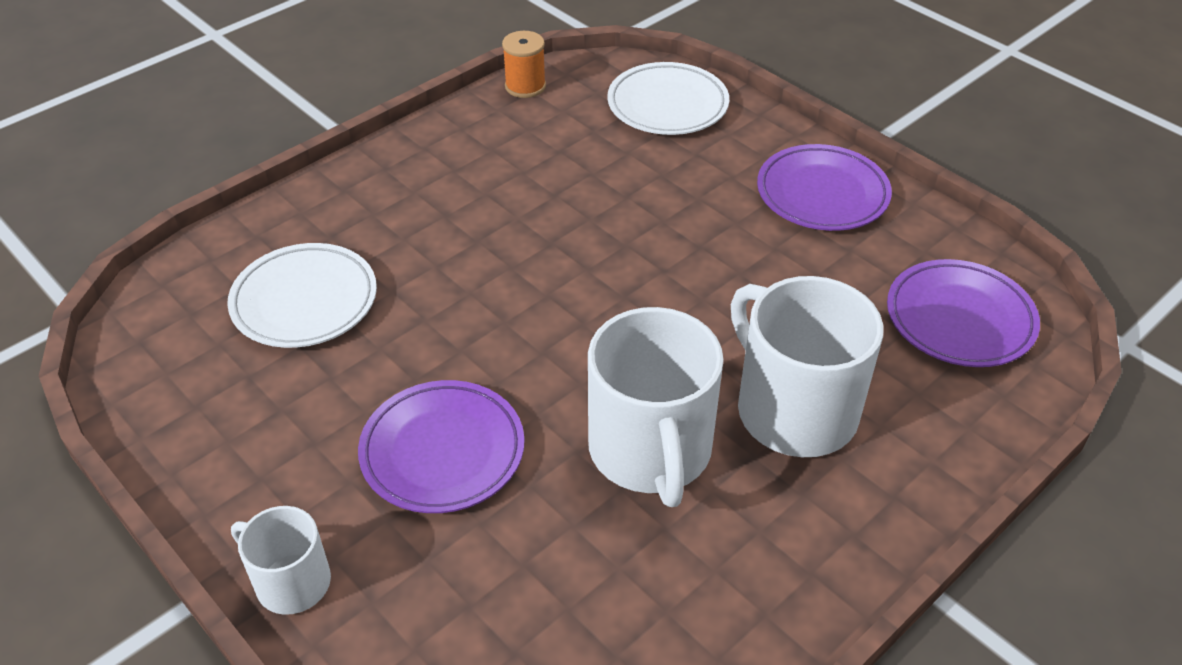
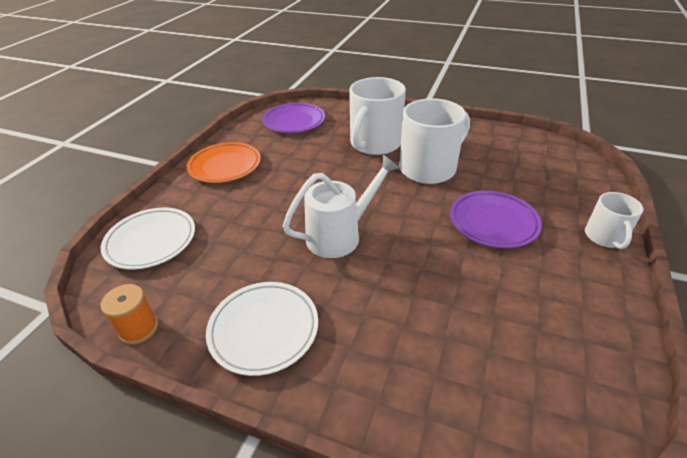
camera: 115 degrees left, 5 degrees down
white plate [227,243,377,348] -> white plate moved to [206,282,318,376]
purple plate [757,144,892,231] -> orange plate [187,142,261,183]
none -> white watering can [283,155,399,258]

